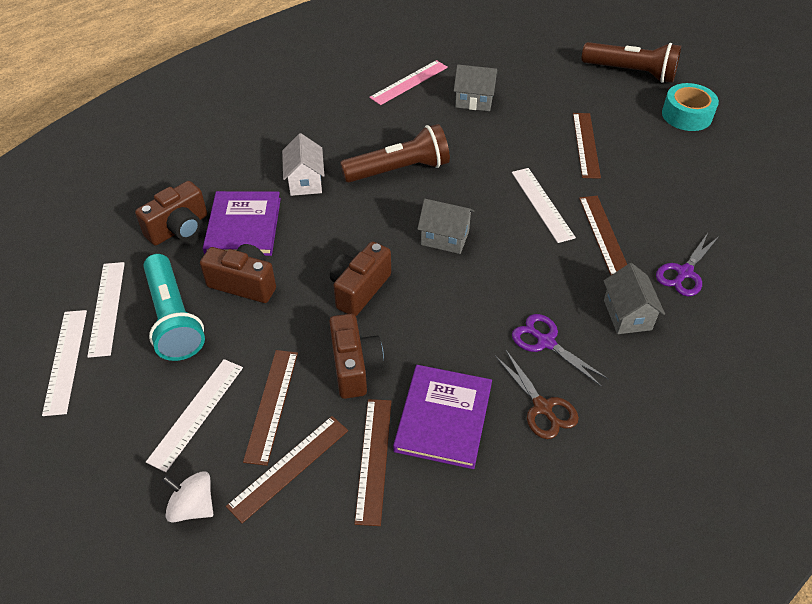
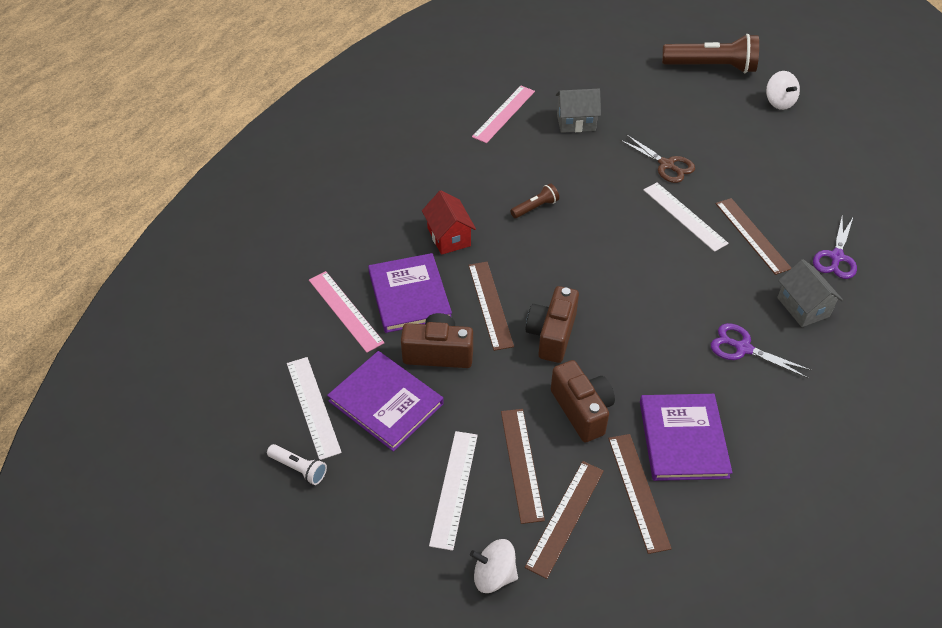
camera: 15 degrees left, 0 degrees up
white ruler [42,310,87,416] -> white flashlight [267,444,327,485]
brown camera [135,181,207,246] -> pink ruler [309,271,385,353]
turquoise flashlight [144,254,205,361] -> purple book [327,351,444,452]
white house [282,133,325,196] -> red house [422,190,476,255]
brown flashlight [340,124,450,183] -> brown flashlight [510,183,559,218], size x0.47
grey house [417,199,474,254] -> none
brown scissors [495,350,579,439] -> brown scissors moved to [620,134,695,183]
brown ruler [573,113,601,179] -> brown ruler moved to [468,262,514,351]
turquoise tape [662,83,719,131] -> white spinning top [766,71,800,110]

